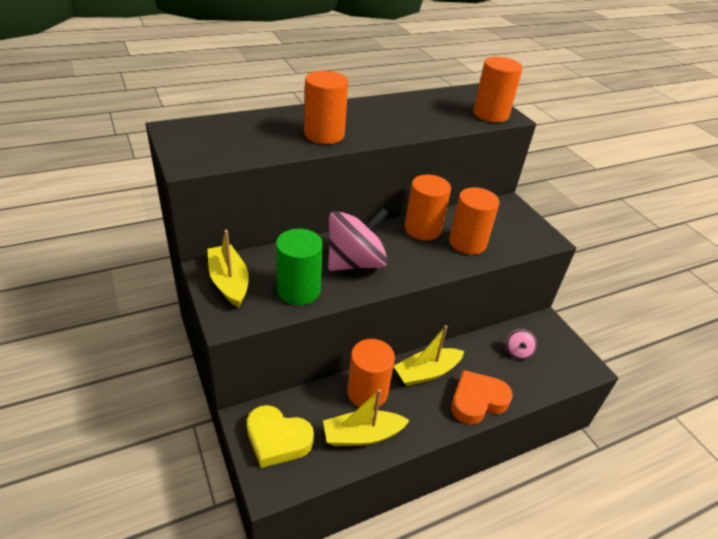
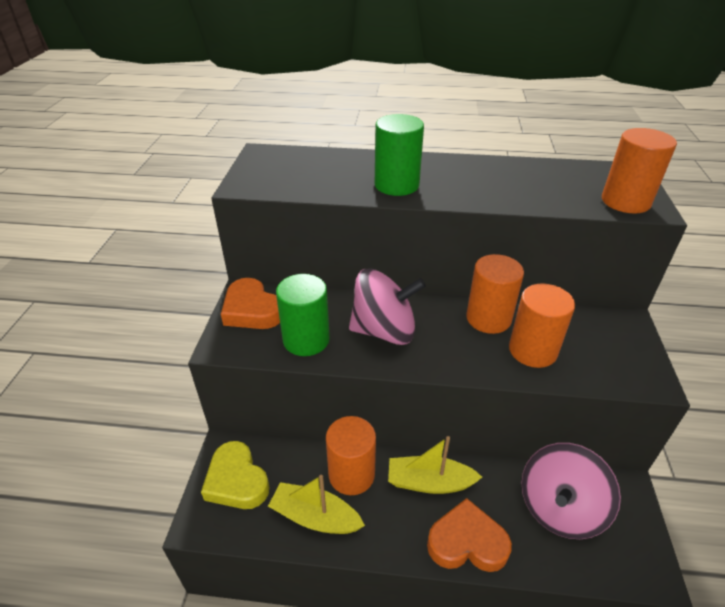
camera: 35 degrees right, 0 degrees up
yellow boat [207,230,249,308] -> orange heart [221,278,280,329]
orange cylinder [304,71,348,144] -> green cylinder [375,114,424,196]
pink spinning top [505,329,537,360] -> pink spinning top [521,443,621,539], size x2.22

